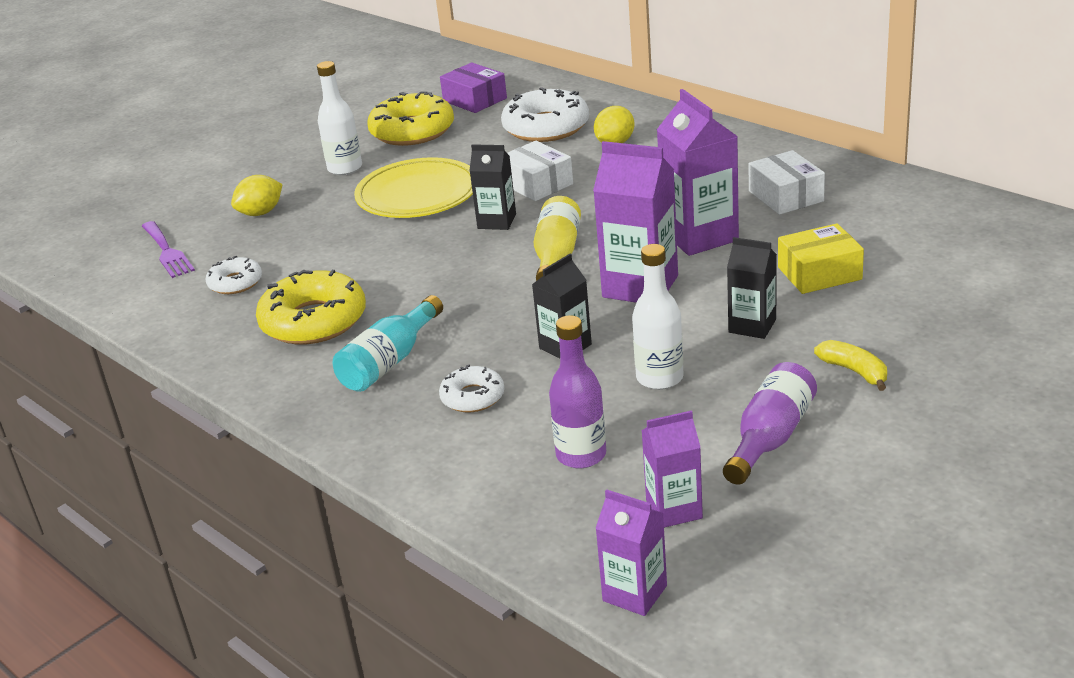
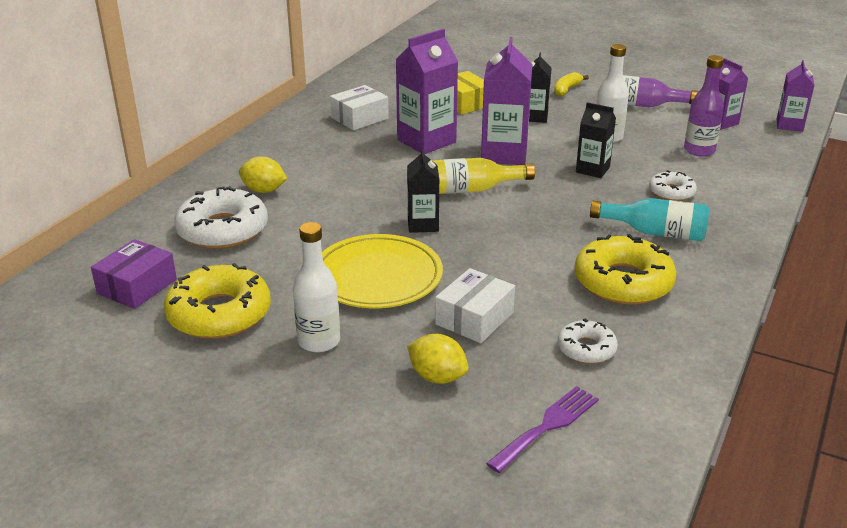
camera: 110 degrees left, 0 degrees up
white box [507,141,573,201] -> white box moved to [435,268,515,343]

